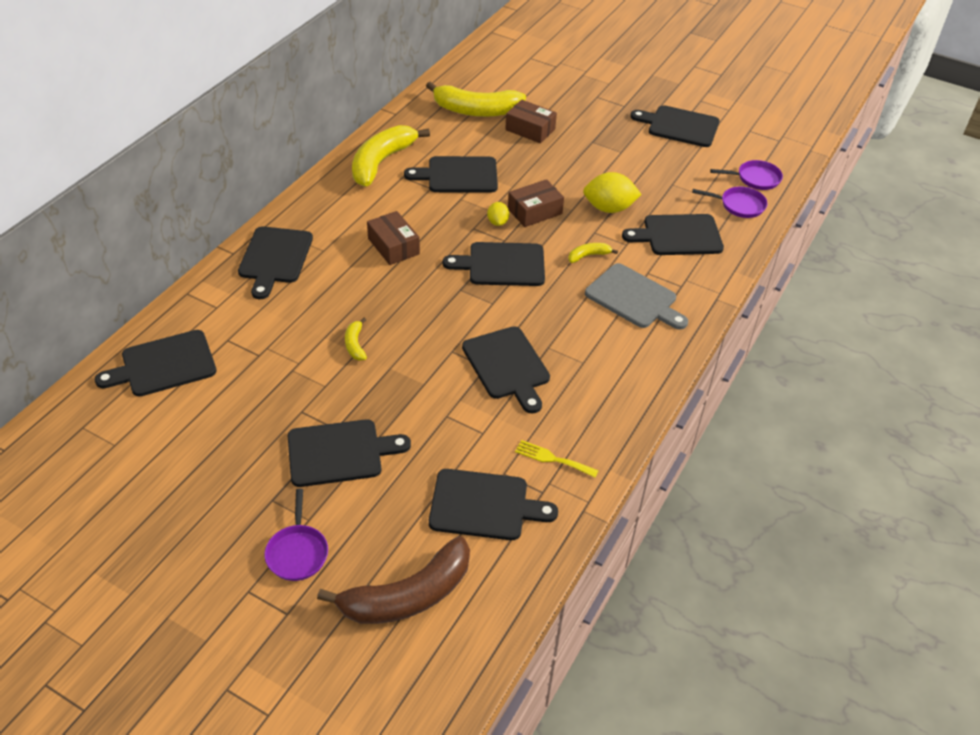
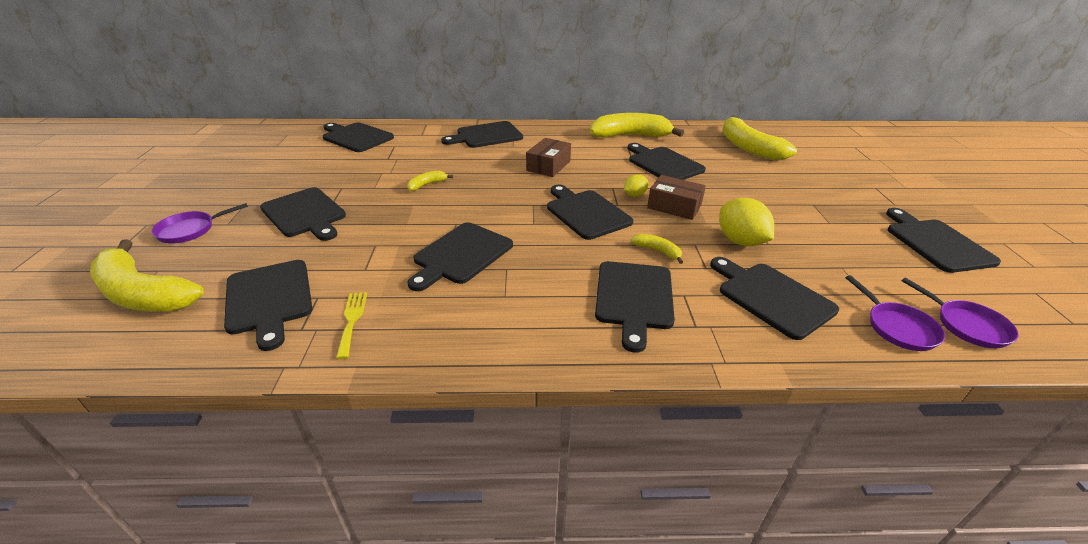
camera: 60 degrees right, 10 degrees down
brown banana [317,536,470,624] -> yellow banana [90,239,204,312]
brown box [505,100,557,143] -> none
grey cutting board [585,263,688,330] -> black cutting board [595,261,675,353]

